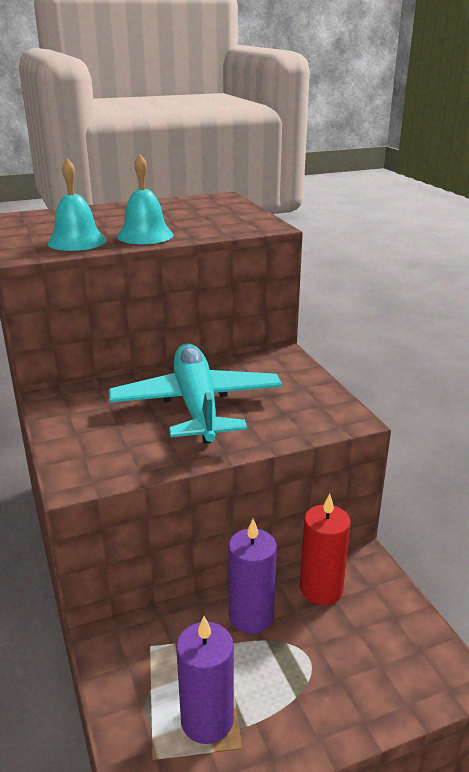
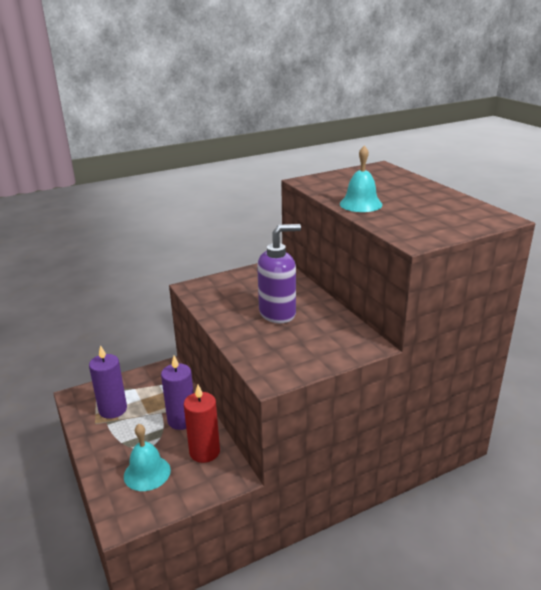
camera: 85 degrees right, 0 degrees up
turquoise bell [47,158,106,251] -> turquoise bell moved to [124,424,171,491]
turquoise plane [109,343,282,444] -> purple soap dispenser [257,224,301,323]

